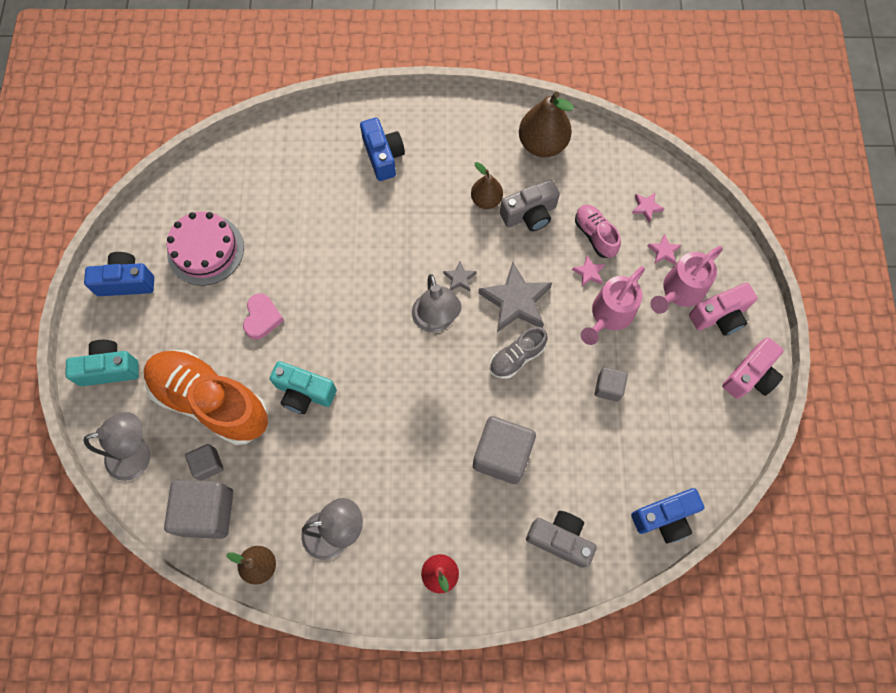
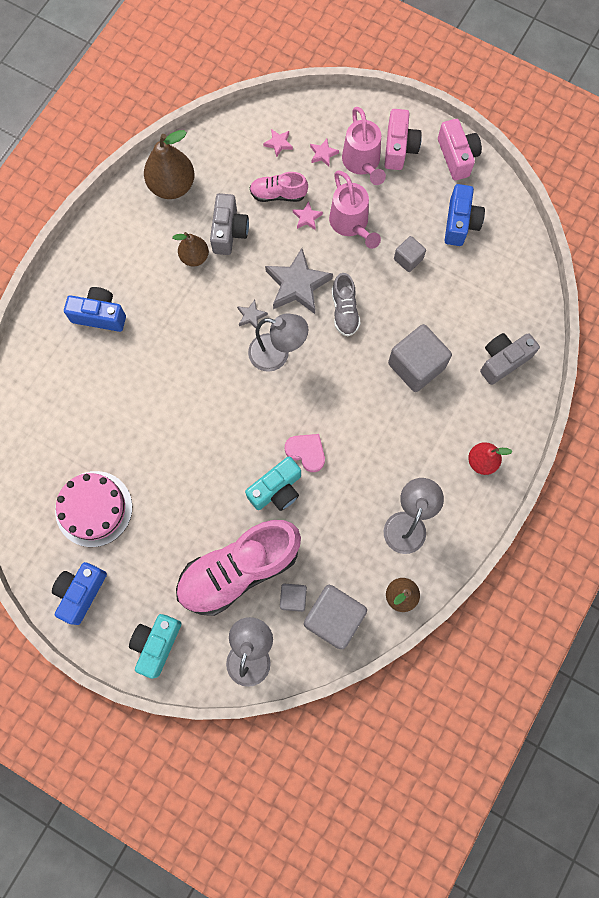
camera: 60 degrees left, 5 degrees up
orange shoe [144,350,268,445] -> pink shoe [176,520,301,616]
pink heart [243,293,284,340] -> pink heart moved to [285,434,325,472]
blue camera [631,488,704,544] -> blue camera moved to [445,184,485,246]

